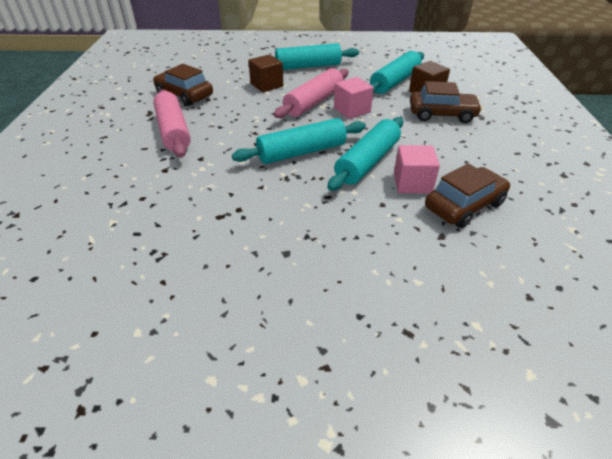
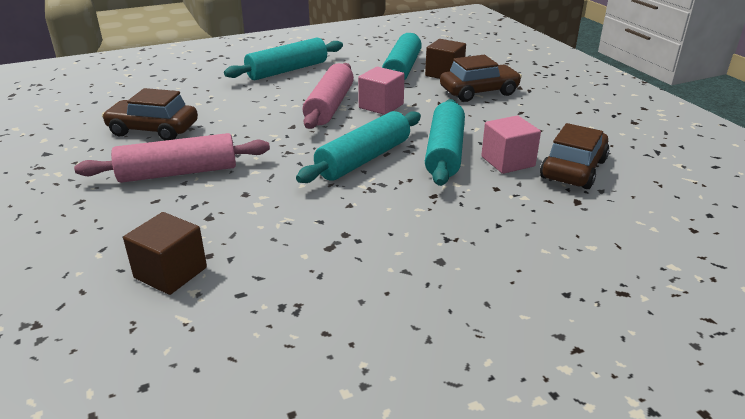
camera: 25 degrees left, 10 degrees down
pink rolling pin [153,89,191,158] -> pink rolling pin turned 60 degrees counterclockwise [74,133,270,183]
brown cube [248,54,283,92] -> brown cube moved to [123,212,207,295]

